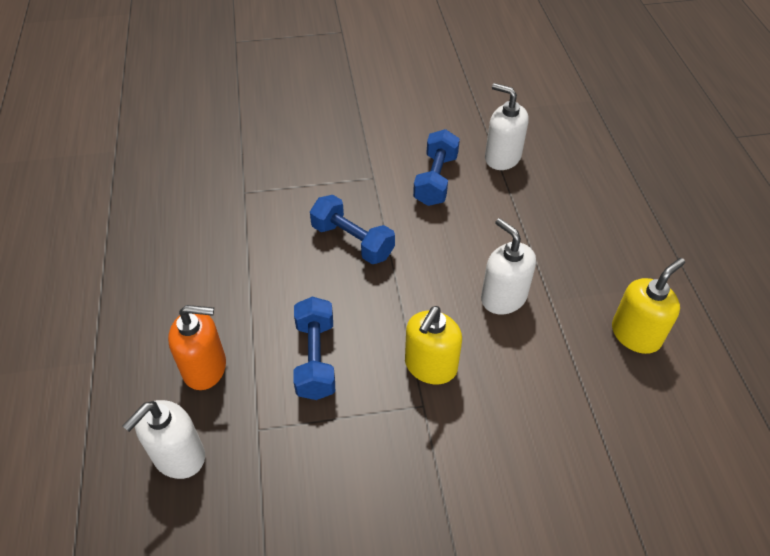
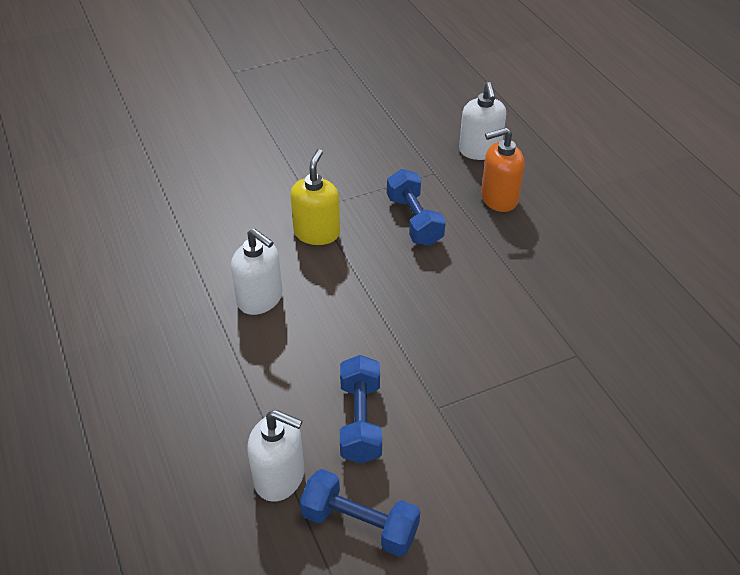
camera: 165 degrees right, 5 degrees down
white soap dispenser [123,400,205,479] -> white soap dispenser turned 150 degrees clockwise [459,82,506,160]
blue dumbbell [310,195,395,264] -> blue dumbbell moved to [300,469,420,557]
yellow soap dispenser [612,258,685,354] -> none

